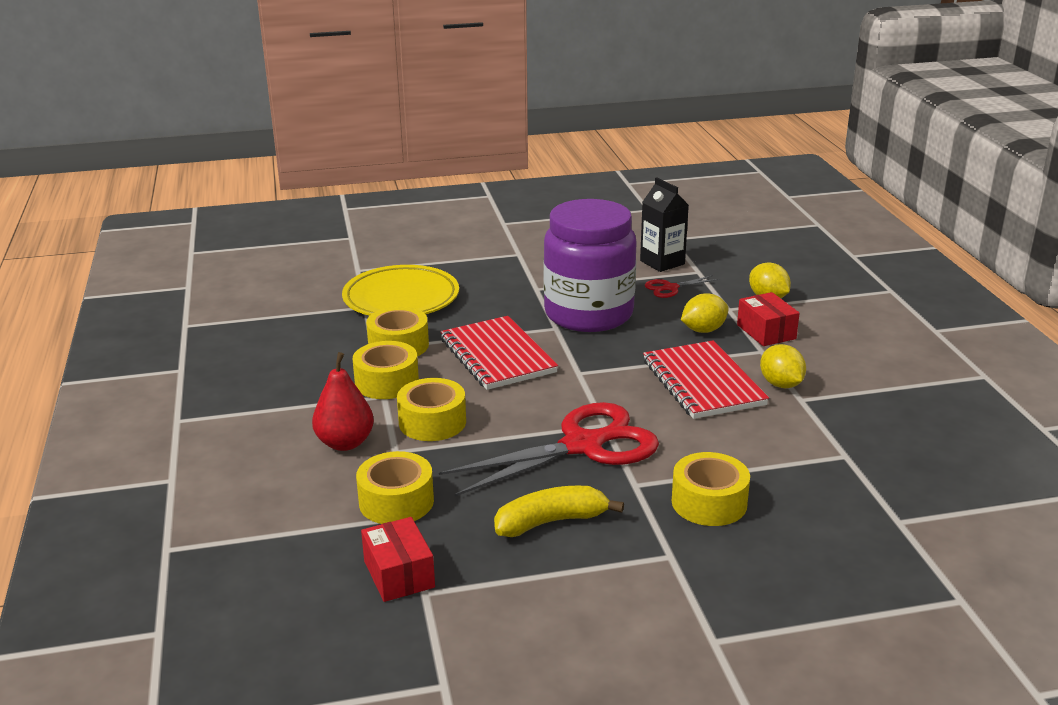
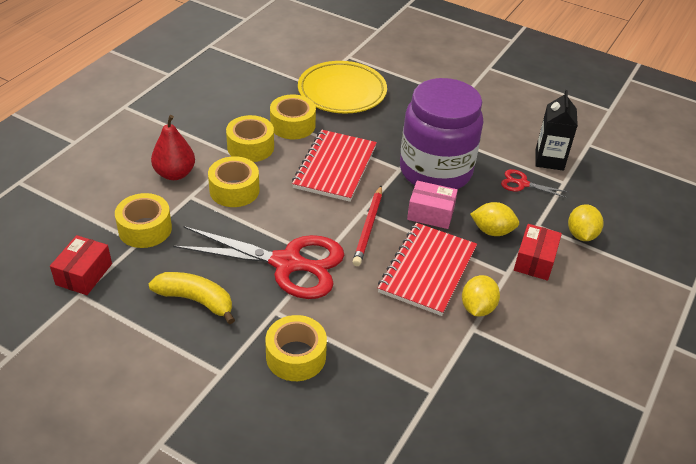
camera: 40 degrees right, 15 degrees up
none -> red pencil [352,186,382,266]
none -> pink box [407,181,458,229]

